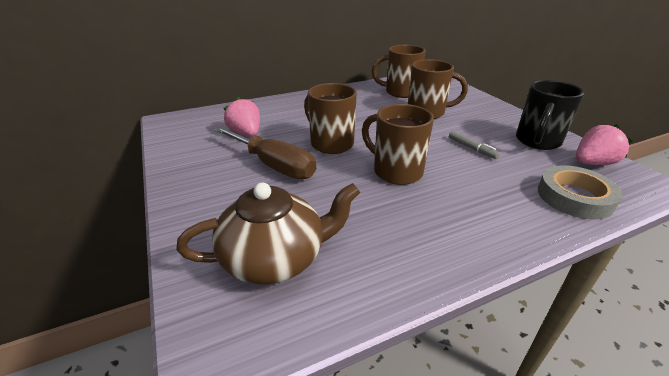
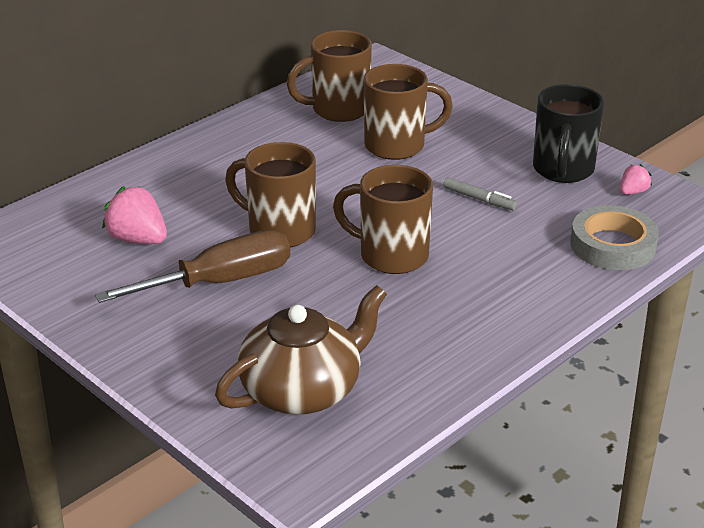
camera: 20 degrees left, 0 degrees up
brown screwdriver [215,127,316,179] -> brown screwdriver turned 45 degrees counterclockwise [95,230,290,303]
pink strawberry [576,124,632,165] -> pink strawberry [620,164,652,195], size x0.54

